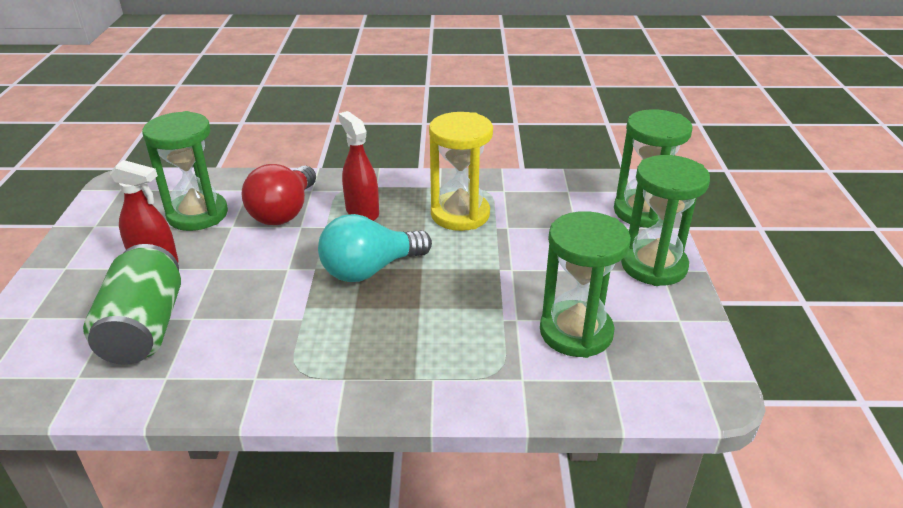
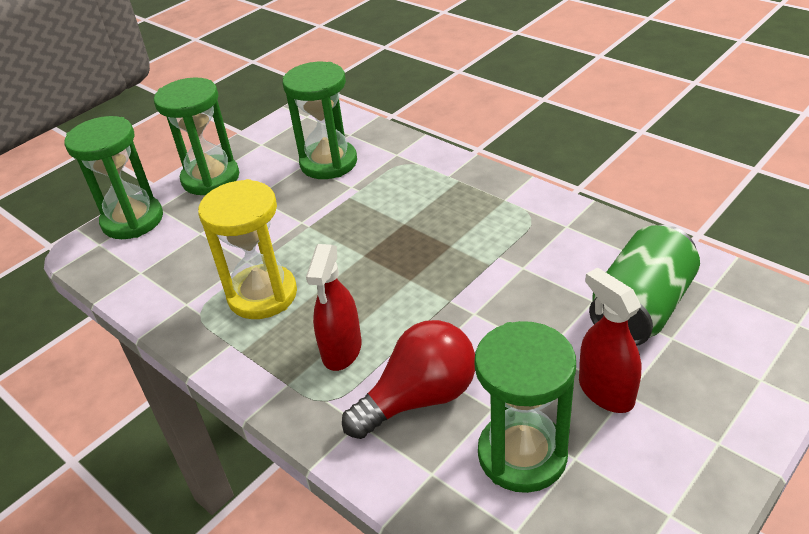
camera: 135 degrees left, 5 degrees up
turquoise light bulb [318,214,432,282] -> none

